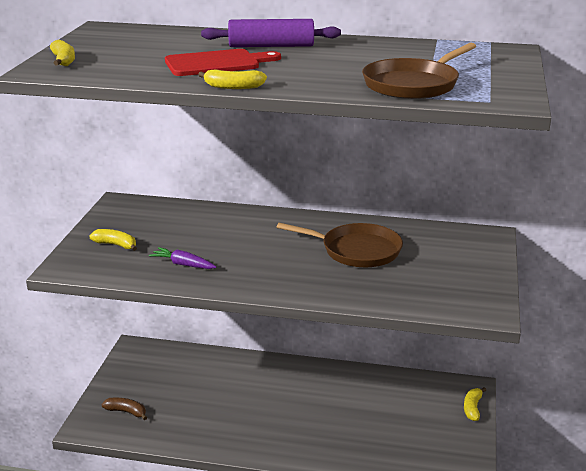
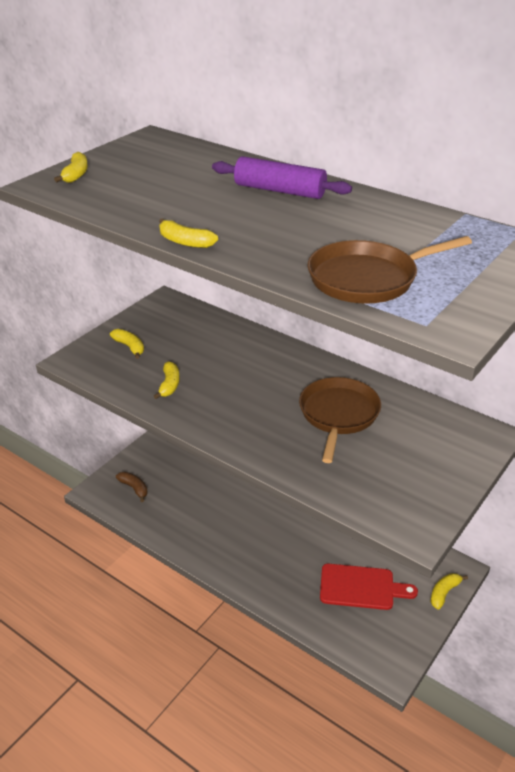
camera: 25 degrees right, 10 degrees up
purple carrot [149,247,216,269] -> yellow banana [154,361,180,399]
red cutting board [165,49,281,76] -> red cutting board moved to [320,564,418,610]
brown pan [277,223,403,267] -> brown pan turned 120 degrees counterclockwise [299,377,381,463]

